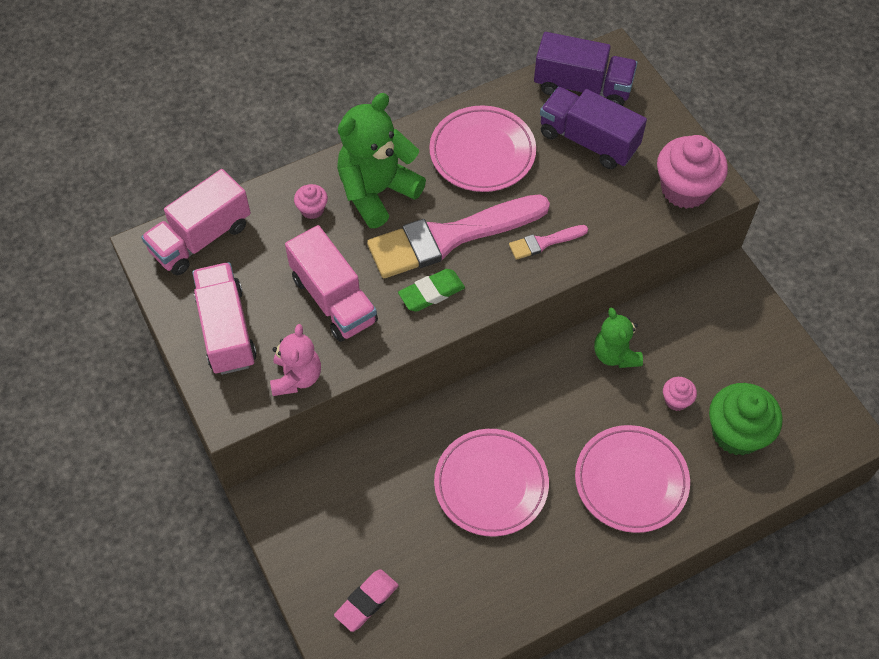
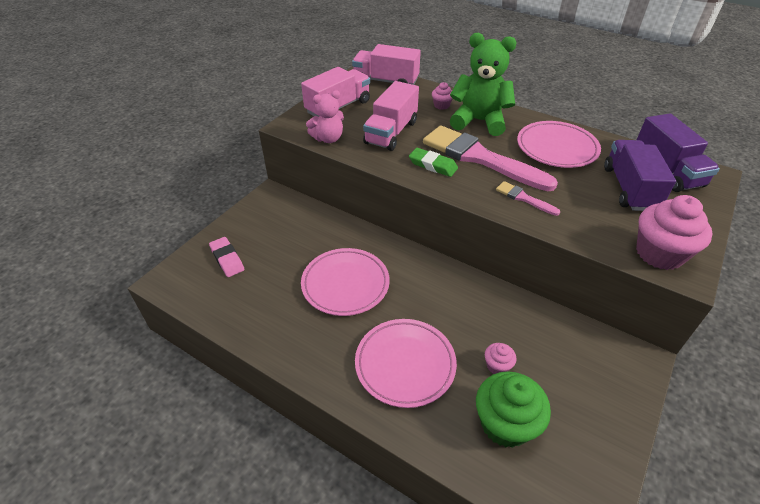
camera: 60 degrees right, 15 degrees down
pink eraser [334,569,399,632] -> pink eraser turned 45 degrees clockwise [209,237,245,277]
green teddy bear [594,307,643,368] -> none

